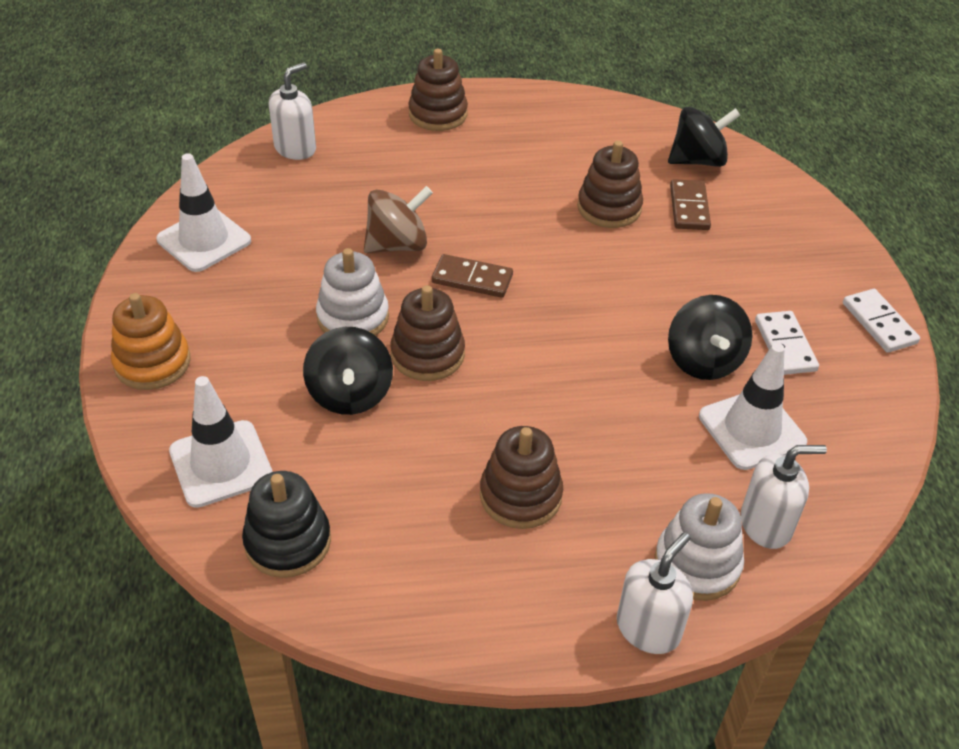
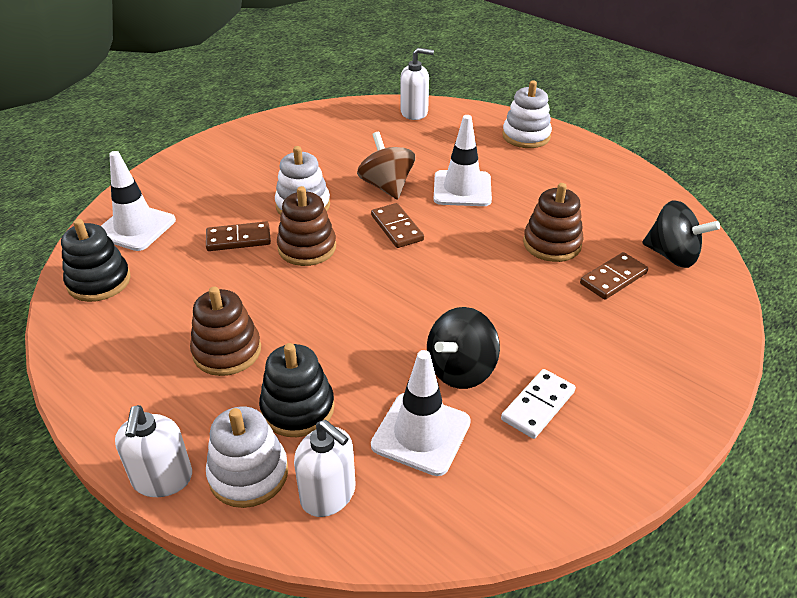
camera: 50 degrees right, 5 degrees down
orange stacking toy [111,293,190,390] -> none
white traffic cone [156,153,251,272] -> white traffic cone moved to [434,115,492,206]
black spinning top [303,327,393,415] -> brown domino [206,221,271,251]
brown spinning top [364,186,433,253] -> brown spinning top turned 135 degrees counterclockwise [357,132,415,200]
brown stacking toy [408,49,468,131] -> white stacking toy [502,81,552,148]
white soap dispenser [617,532,693,654] -> white soap dispenser turned 90 degrees clockwise [115,405,192,497]
white domino [843,289,920,353] -> none
none -> black stacking toy [259,343,335,437]

